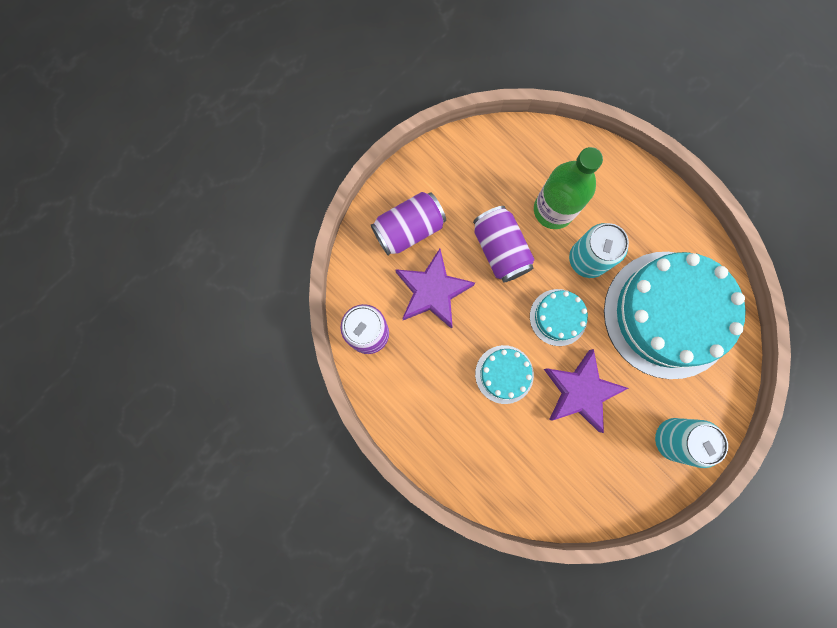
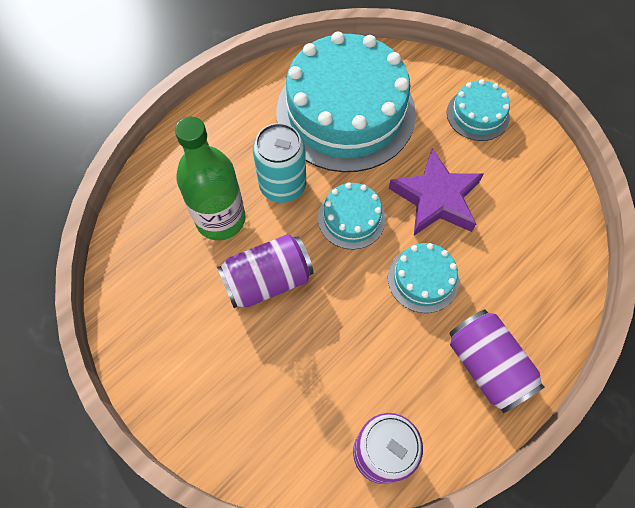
camera: 90 degrees left, 15 degrees down
purple can [371,192,446,255] -> purple can moved to [449,310,544,413]
purple star [395,249,475,329] -> none
turquoise can [655,418,728,468] -> turquoise cake [447,79,510,141]

